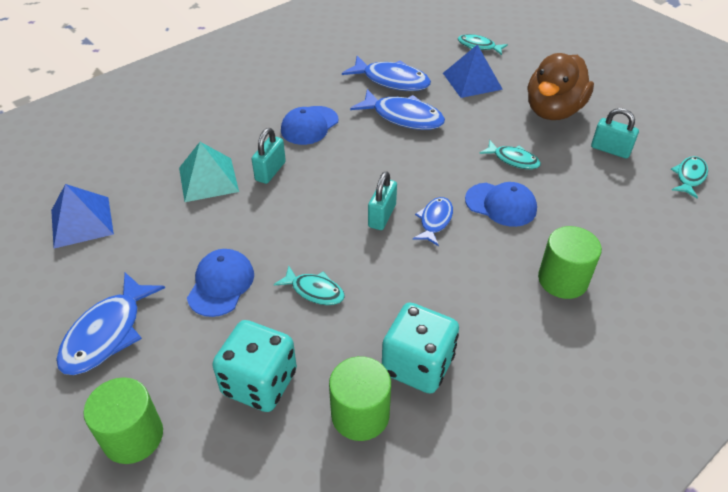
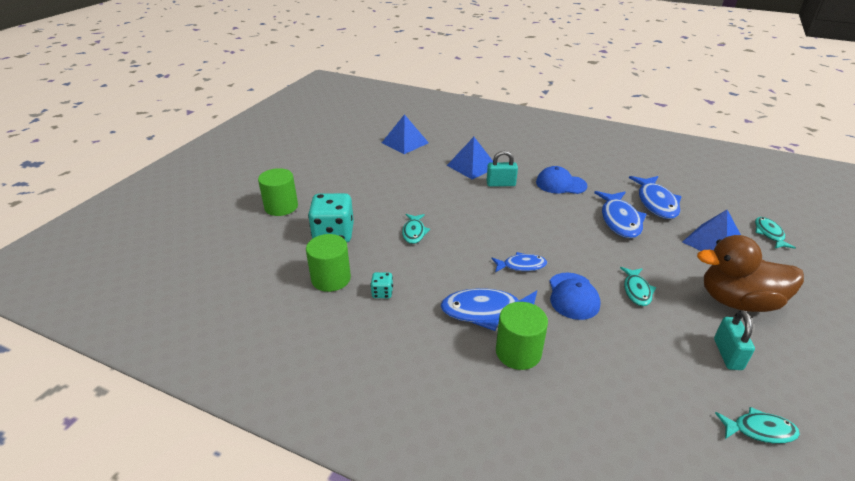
camera: 65 degrees right, 10 degrees down
blue fish [56,272,165,375] -> blue fish moved to [441,288,537,331]
turquoise pyramid [179,142,239,202] -> blue pyramid [447,137,493,179]
blue cap [187,249,254,317] -> none
turquoise padlock [368,171,397,230] -> none
turquoise dice [382,302,459,394] -> turquoise dice [371,272,393,298], size x0.45

